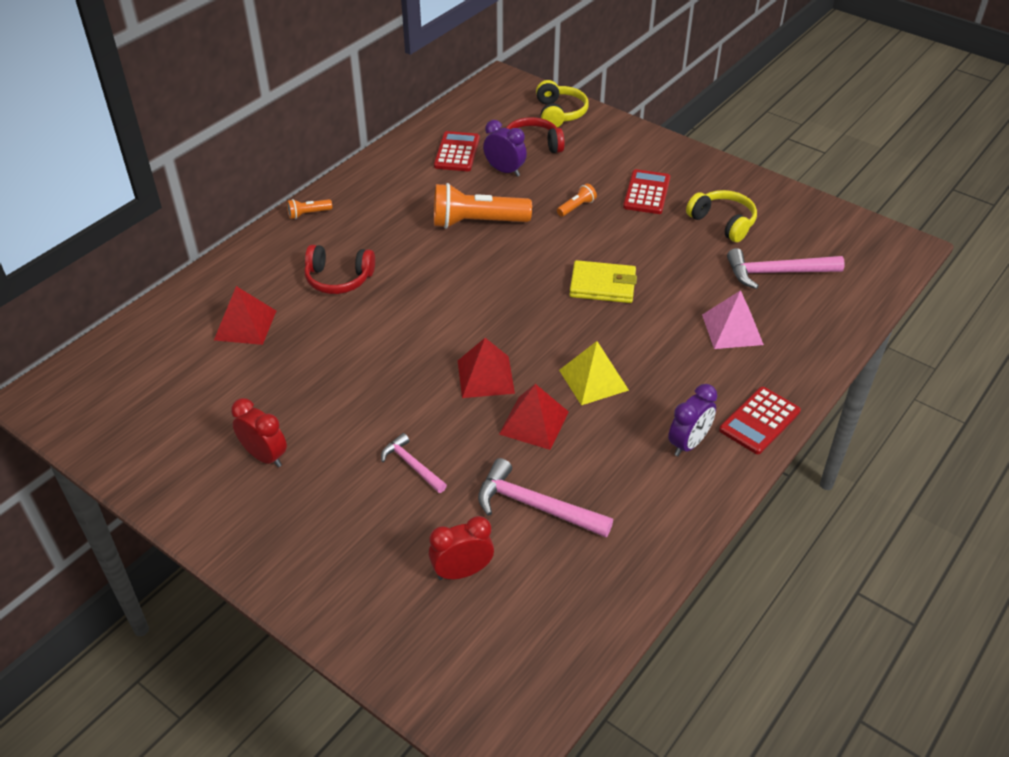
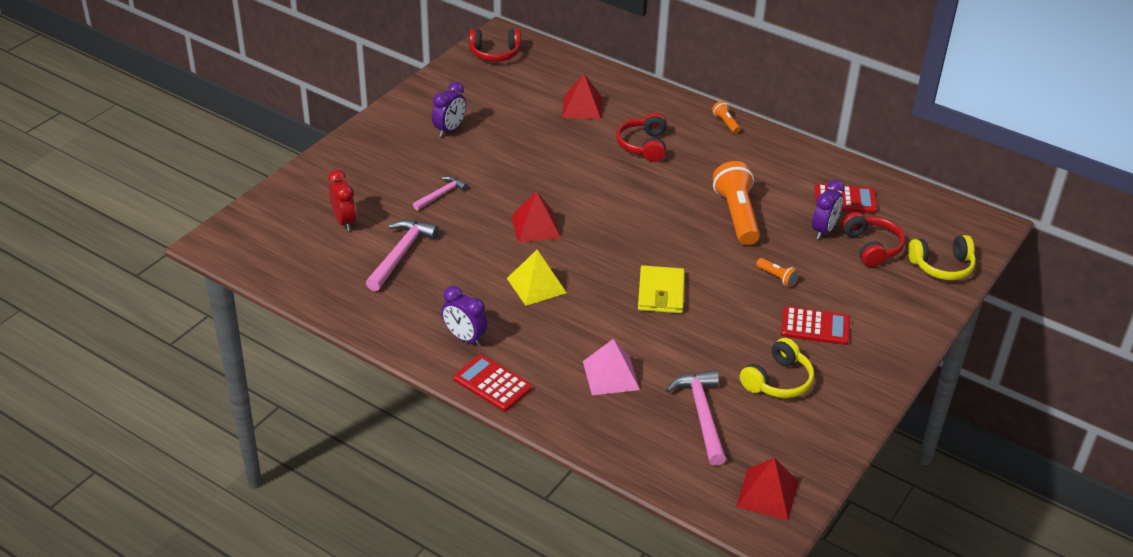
camera: 85 degrees right, 5 degrees down
red clock [231,398,287,467] -> purple clock [432,82,466,137]
red pyramid [499,384,569,450] -> red pyramid moved to [736,457,799,520]
none -> red headphones [469,29,521,62]

